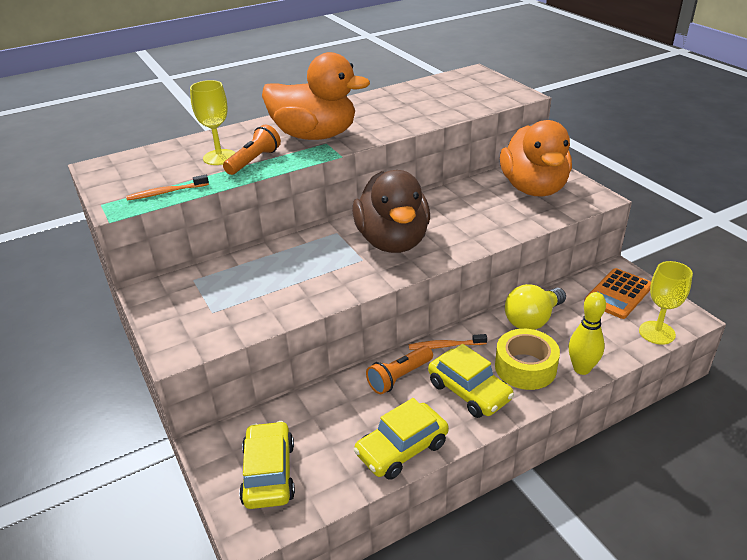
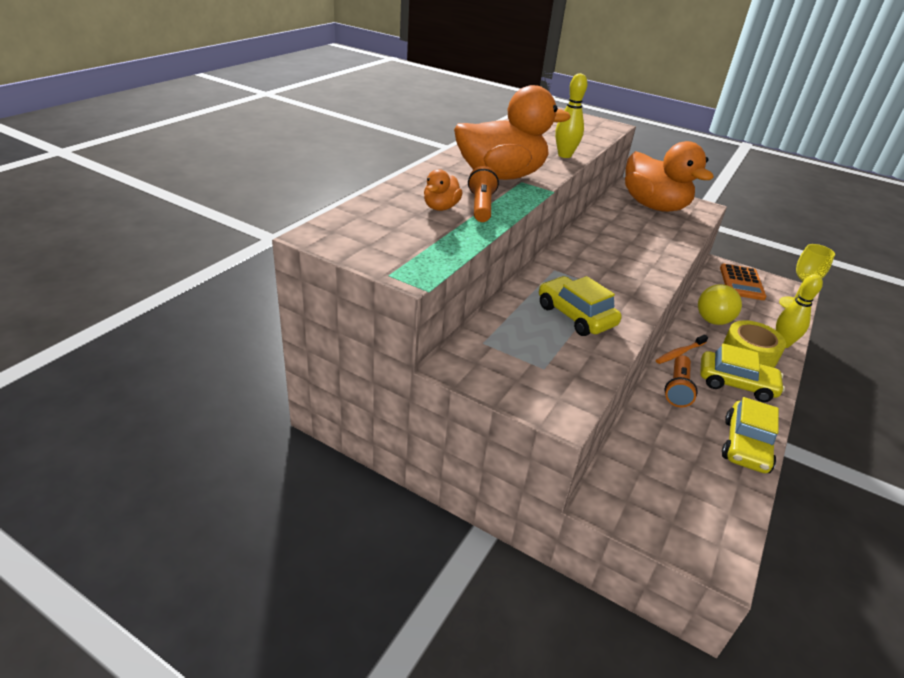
camera: 35 degrees left, 0 degrees up
orange toothbrush [126,175,209,201] -> none
yellow goblet [190,80,235,165] -> orange duck [424,169,463,211]
yellow car [239,421,295,509] -> yellow car moved to [539,276,622,336]
brown duck [352,170,430,253] -> none
none -> yellow bowling pin [555,73,587,158]

